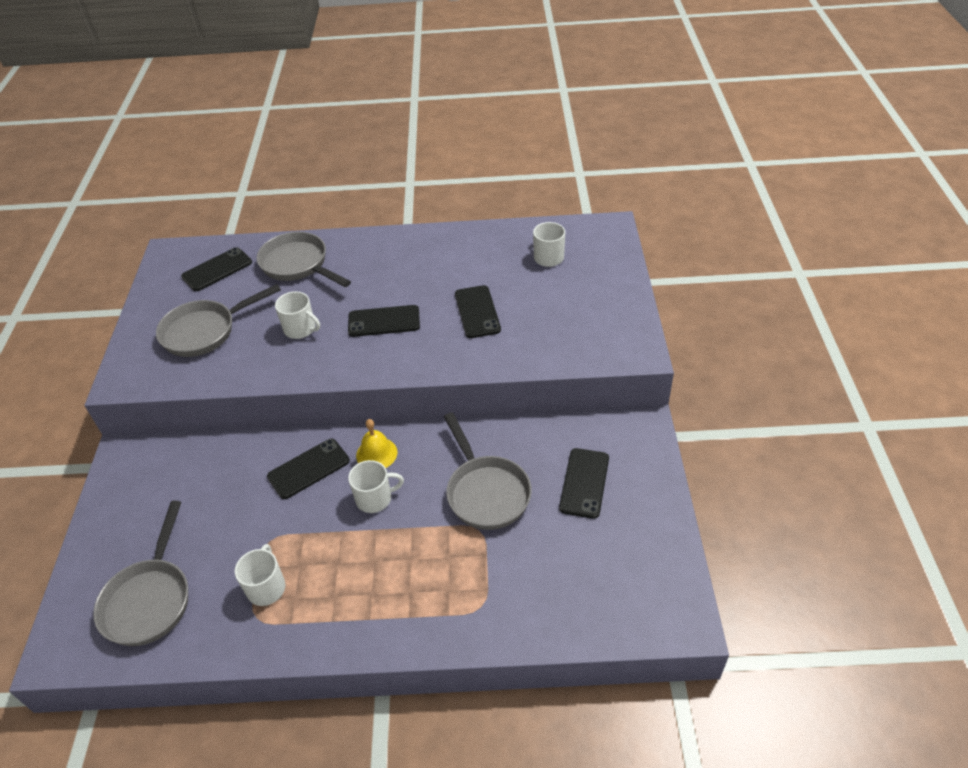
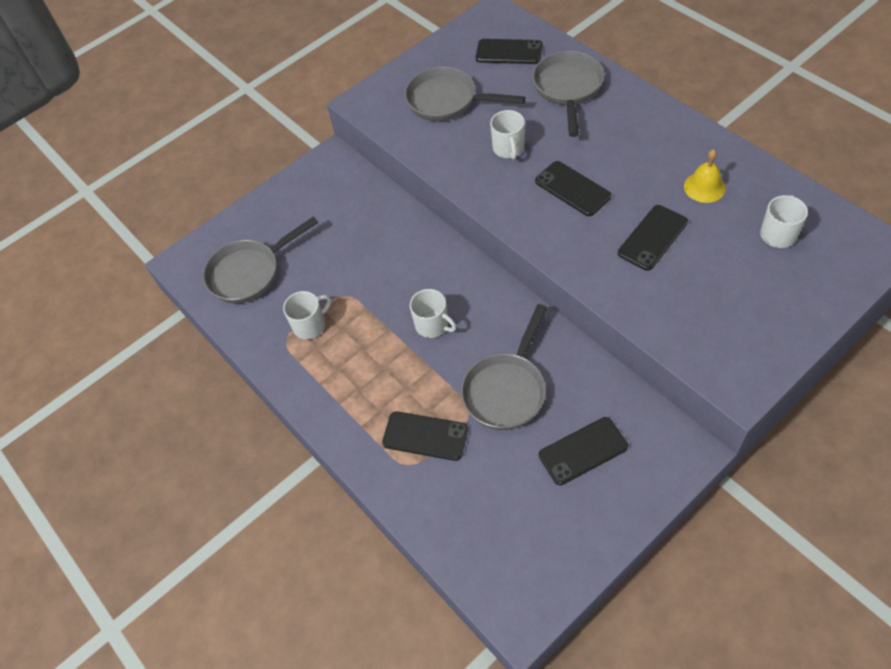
camera: 55 degrees right, 10 degrees up
black phone [267,439,350,499] -> black phone moved to [382,411,468,461]
yellow bell [356,419,398,468] -> yellow bell moved to [684,149,726,203]

